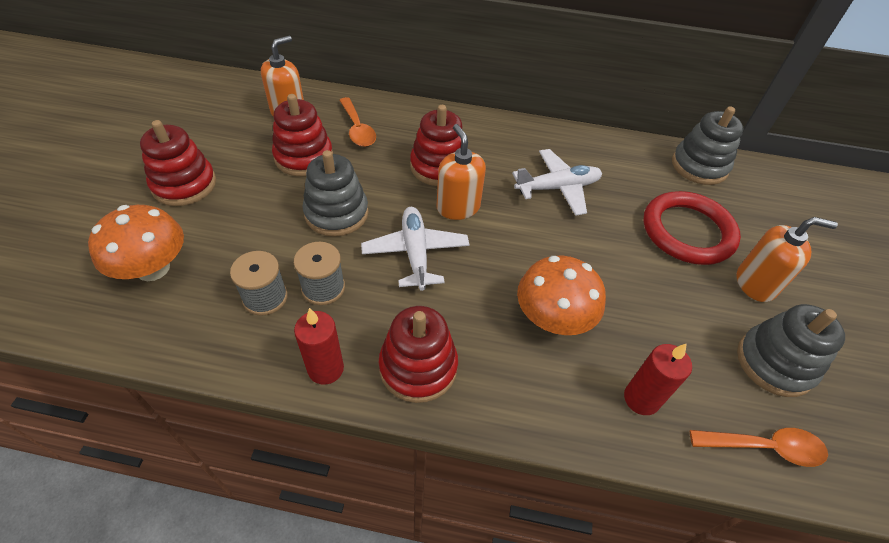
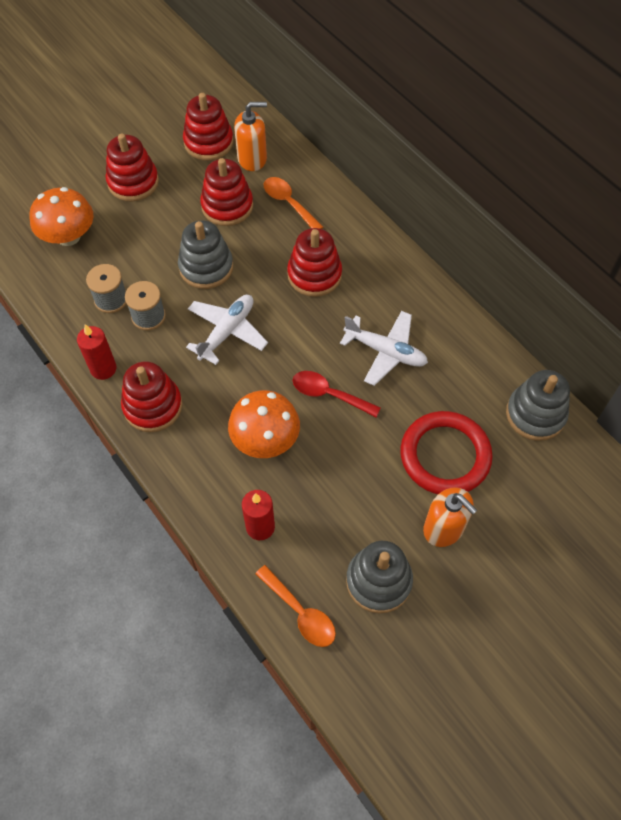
camera: 45 degrees right, 10 degrees up
orange spoon [339,97,376,147] -> orange spoon turned 120 degrees clockwise [264,177,323,229]
orange soap dispenser [436,124,486,220] -> none
none -> red stacking toy [183,93,234,161]
none -> red spoon [293,371,381,417]

